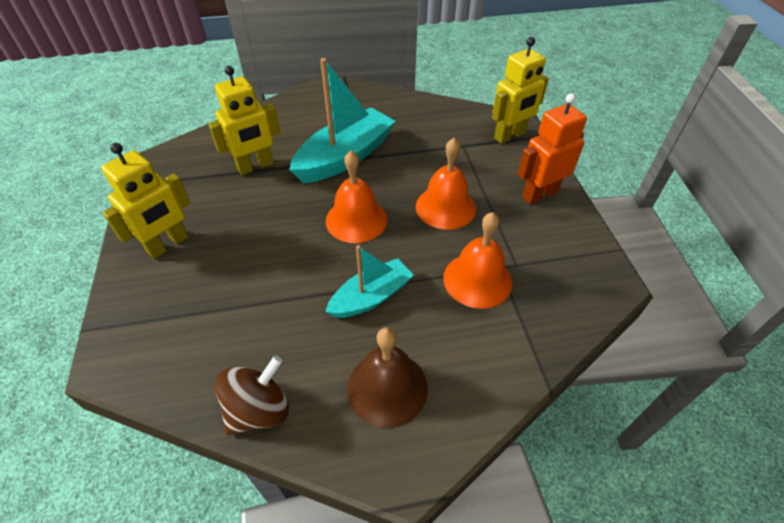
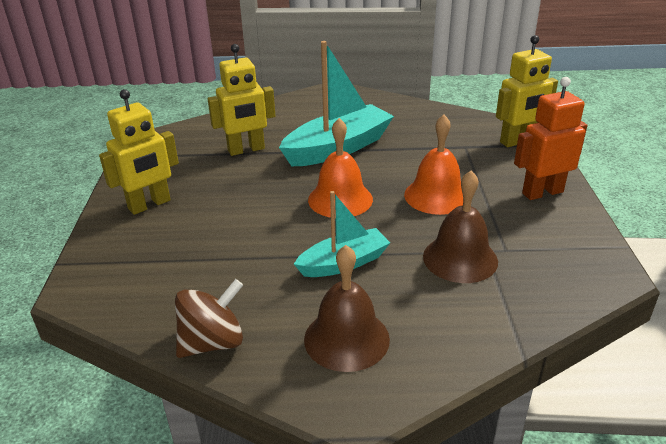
camera: 10 degrees right, 15 degrees down
orange bell [443,212,512,309] -> brown bell [423,171,498,283]

